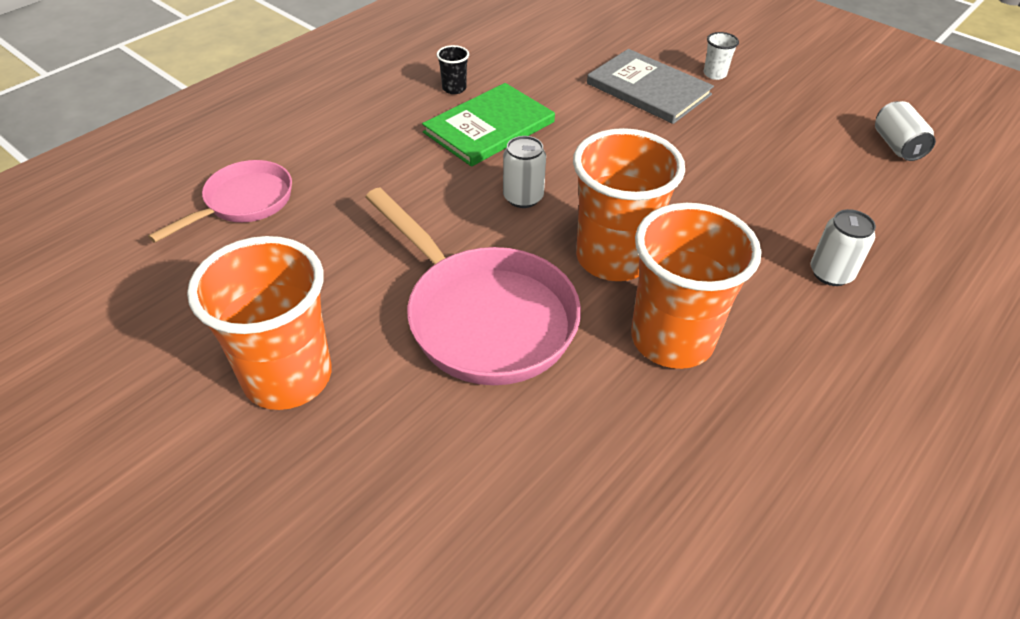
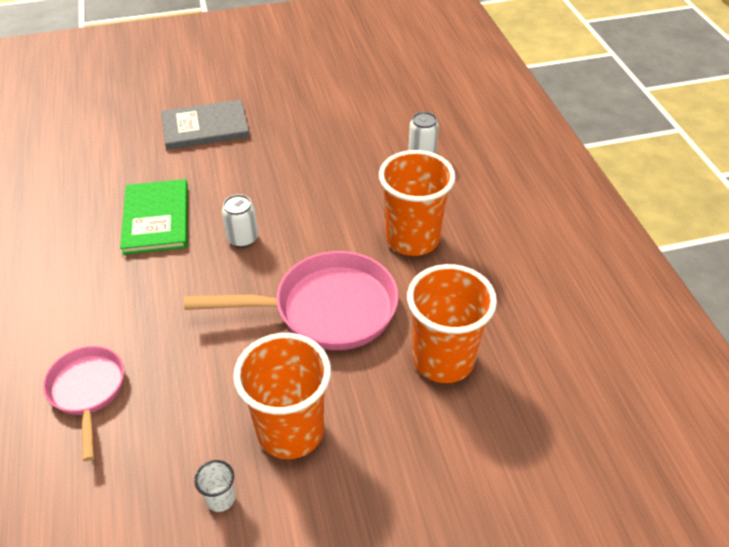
camera: 55 degrees left, 0 degrees up
black cup [436,45,469,94] -> none
orange cup [573,128,685,281] -> orange cup moved to [407,264,497,383]
white cup [703,32,739,80] -> white cup moved to [194,460,235,512]
white can [875,101,936,161] -> none

